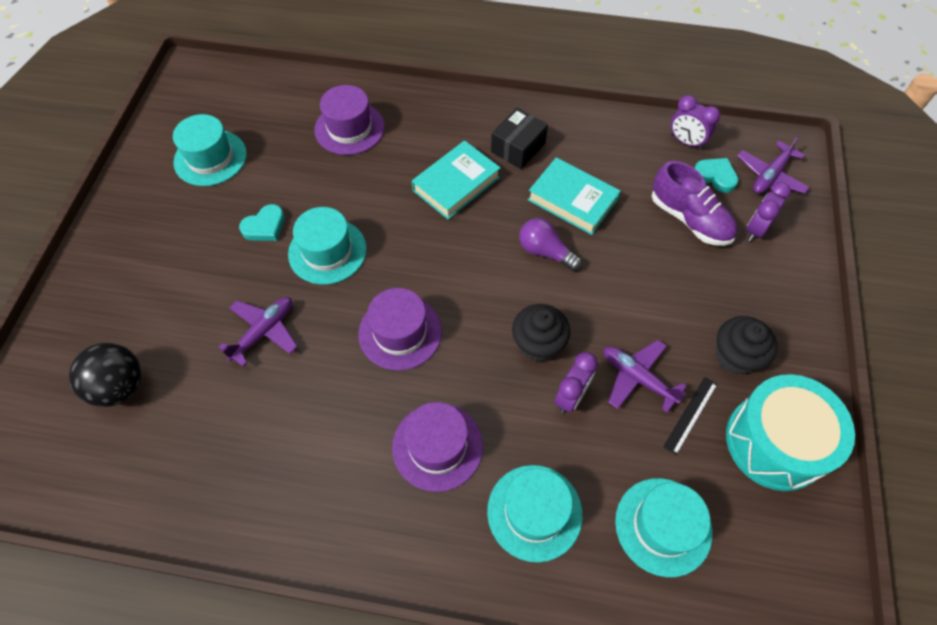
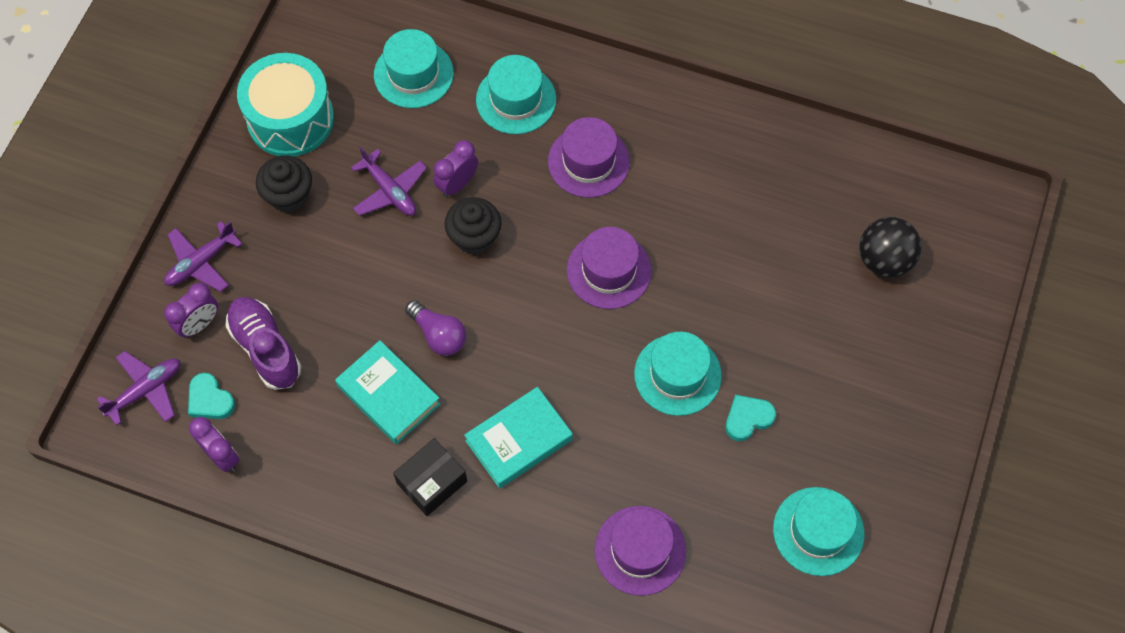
camera: 170 degrees left, 5 degrees up
purple plane [219,297,298,367] -> purple plane moved to [164,221,242,292]
black ruler [663,377,717,455] -> none

